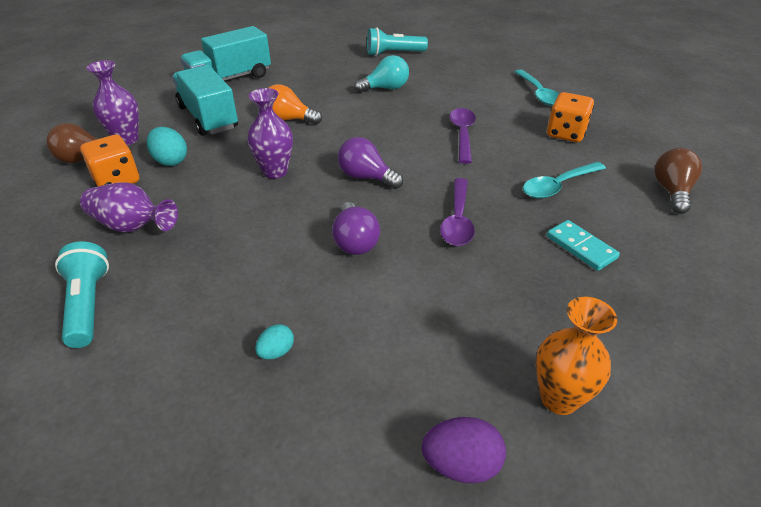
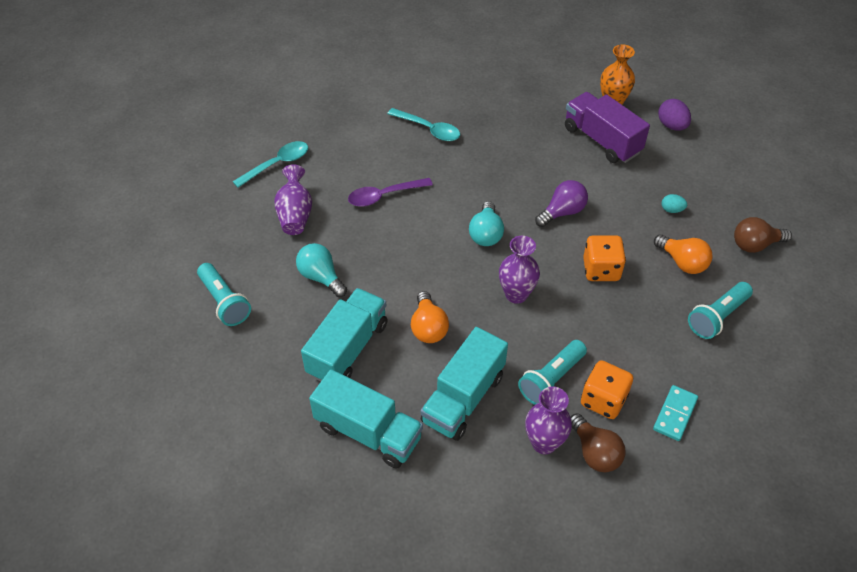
camera: 115 degrees left, 10 degrees up
purple vase [80,182,178,232] -> purple vase moved to [274,164,312,235]
turquoise egg [147,127,187,166] -> turquoise flashlight [518,340,587,405]
purple light bulb [338,137,403,189] -> turquoise light bulb [469,201,504,246]
purple spoon [440,178,475,246] -> none
orange dice [547,92,594,142] -> orange dice moved to [583,236,626,281]
turquoise domino [547,220,620,271] -> turquoise domino moved to [653,385,698,441]
brown light bulb [655,148,702,214] -> brown light bulb moved to [734,217,792,253]
none -> turquoise truck [301,288,388,381]
none -> purple truck [565,92,650,163]
none -> orange light bulb [654,234,713,274]

